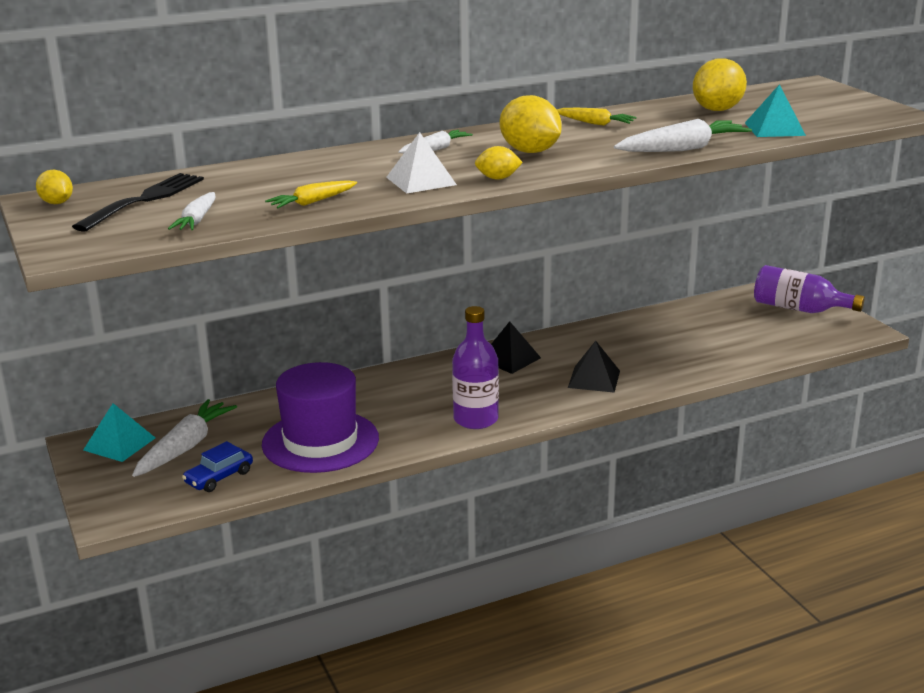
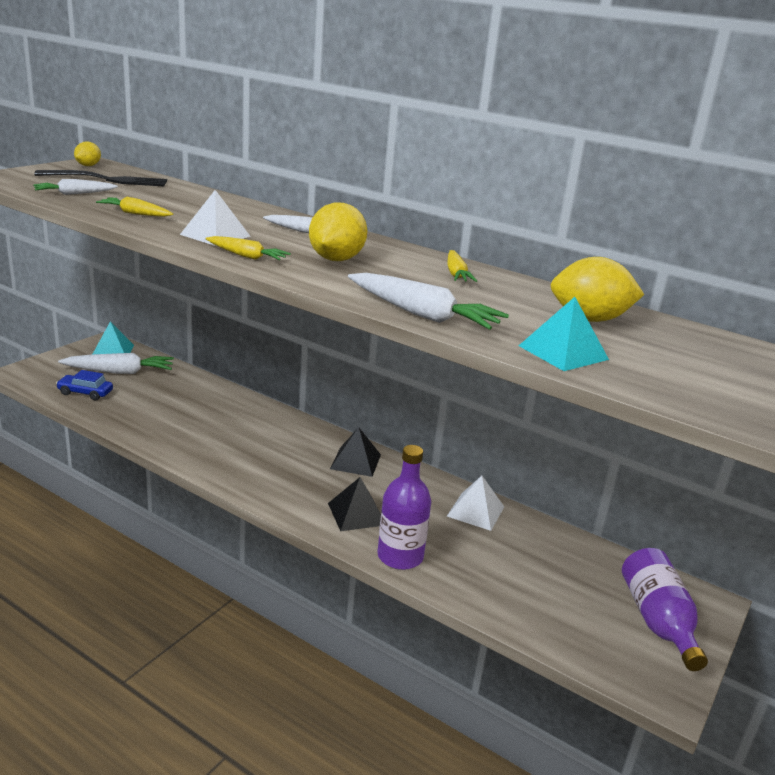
camera: 55 degrees right, 0 degrees up
purple hat [262,362,379,473] -> none
purple bottle [452,306,499,429] -> purple bottle moved to [377,445,431,570]
yellow lemon [475,146,523,180] -> yellow carrot [206,236,291,260]
none -> white pyramid [447,476,504,531]

